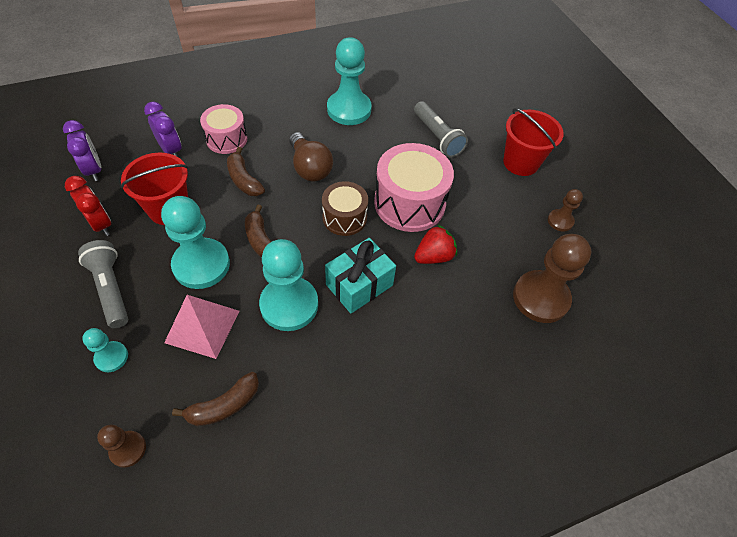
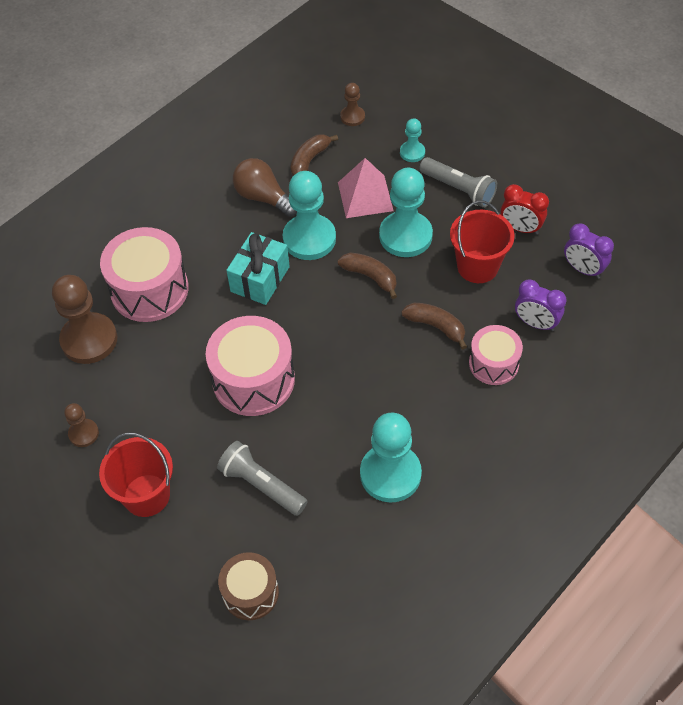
camera: 160 degrees right, 0 degrees up
brown light bulb [289,132,333,181] -> brown light bulb moved to [233,158,297,217]
brown drum [322,181,368,236] -> brown drum moved to [218,552,279,620]
red strawberry [414,224,457,264] -> none
none -> pink drum [100,227,189,322]

